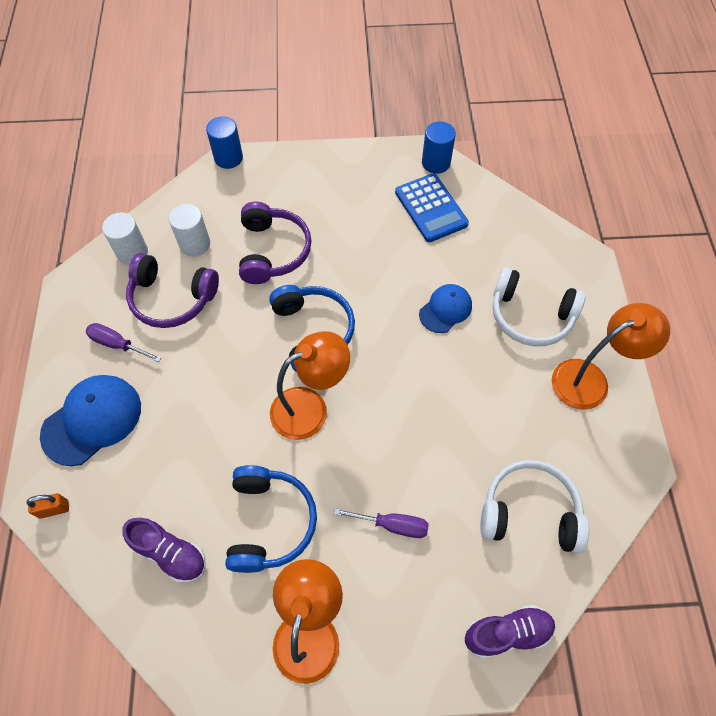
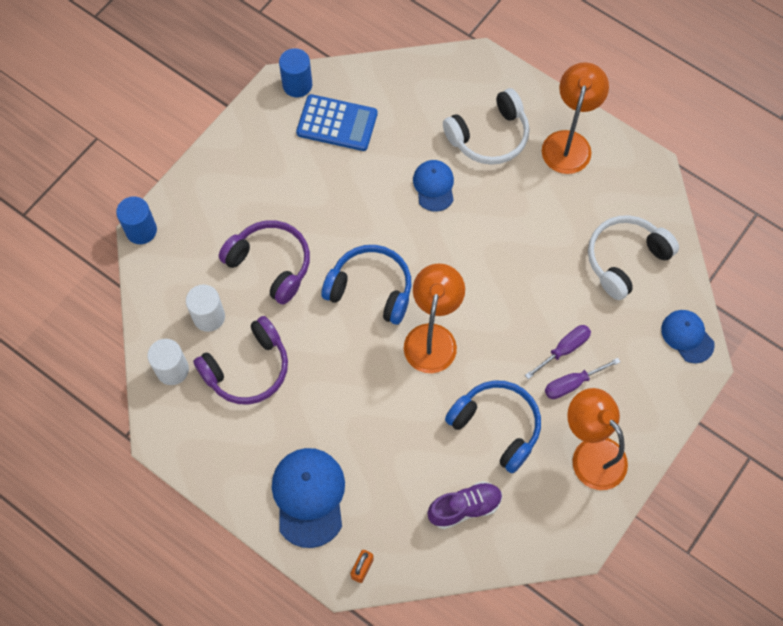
camera: 50 degrees left, 5 degrees up
purple screwdriver [86,323,161,362] -> purple screwdriver moved to [545,358,620,399]
purple shoe [465,605,556,658] -> blue cap [661,310,715,363]

